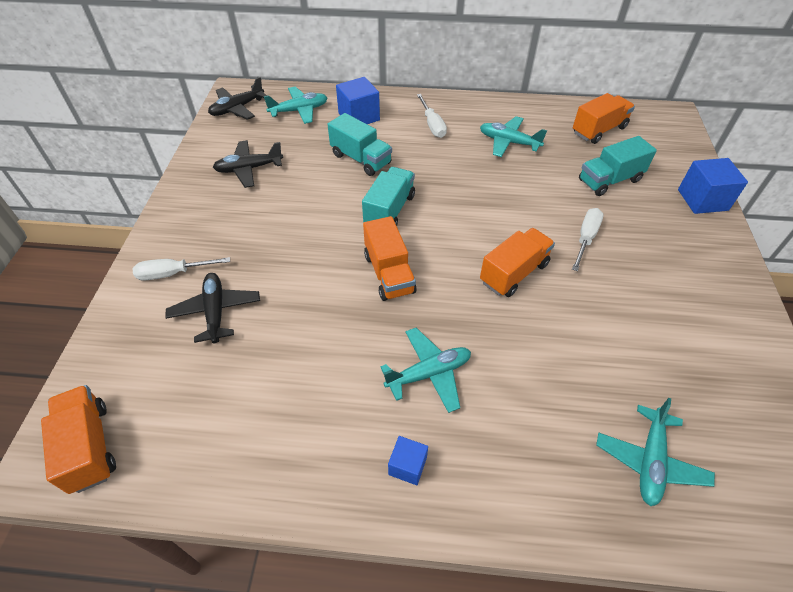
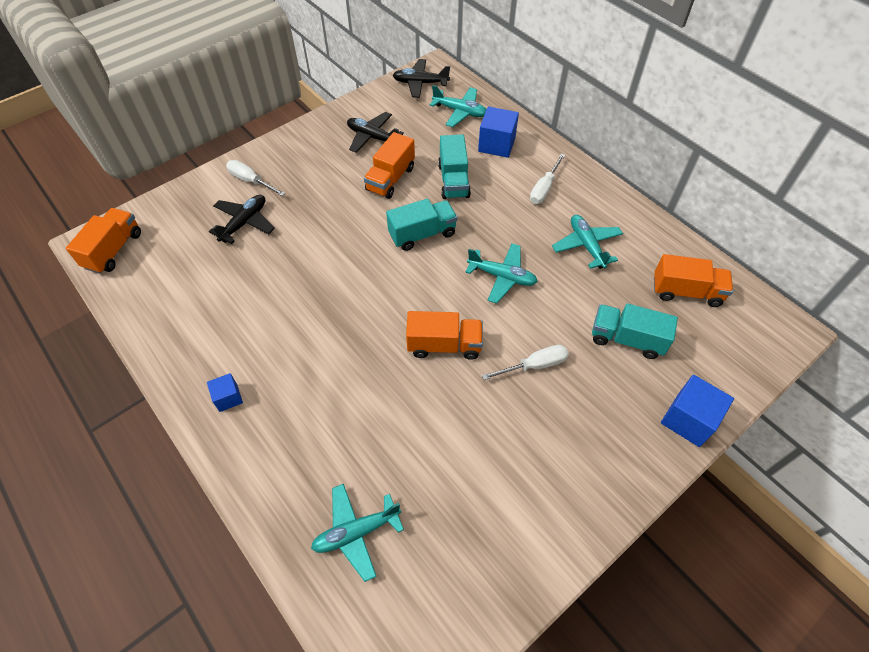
camera: 45 degrees right, 5 degrees up
orange truck [363,216,416,301] -> orange truck moved to [364,132,415,199]
turquoise plane [380,328,471,413] -> turquoise plane moved to [465,243,538,304]

